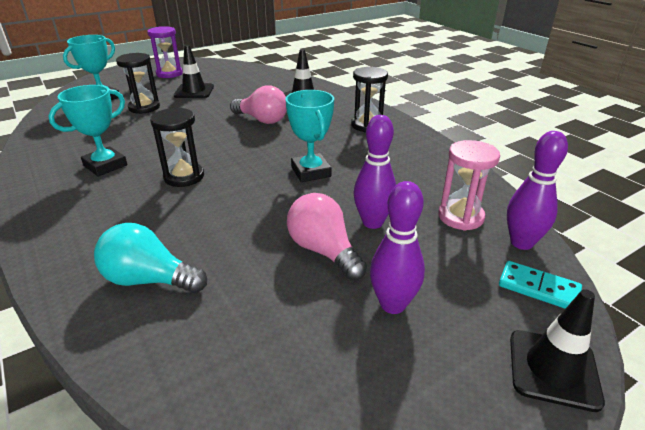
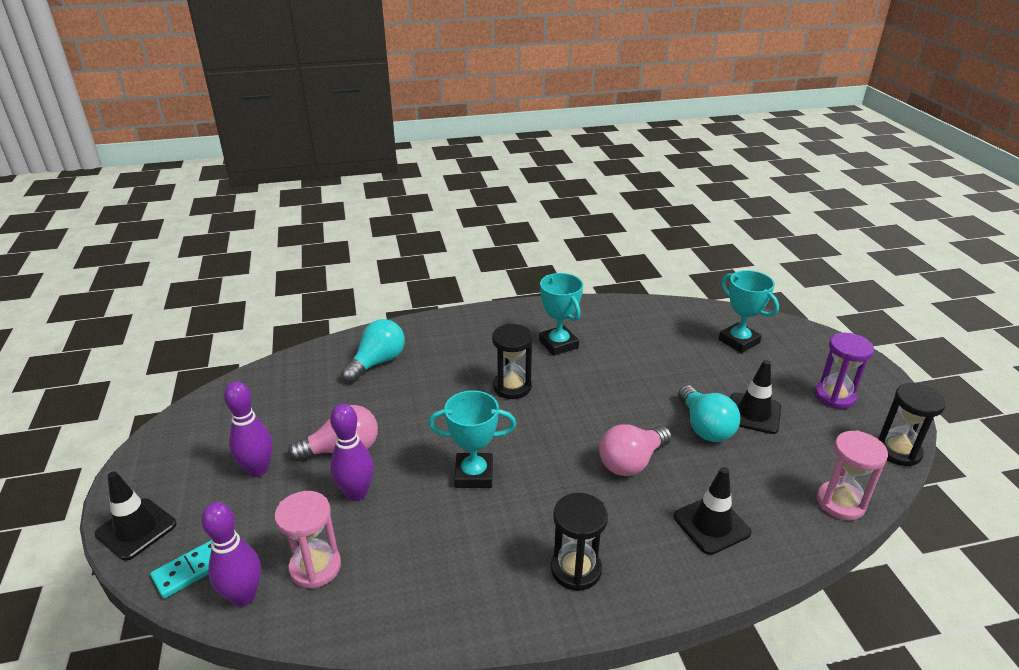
camera: 110 degrees right, 0 degrees up
black hourglass [116,53,160,114] -> black hourglass moved to [877,383,946,467]
none -> turquoise light bulb [678,385,740,442]
none -> pink hourglass [817,430,888,520]

